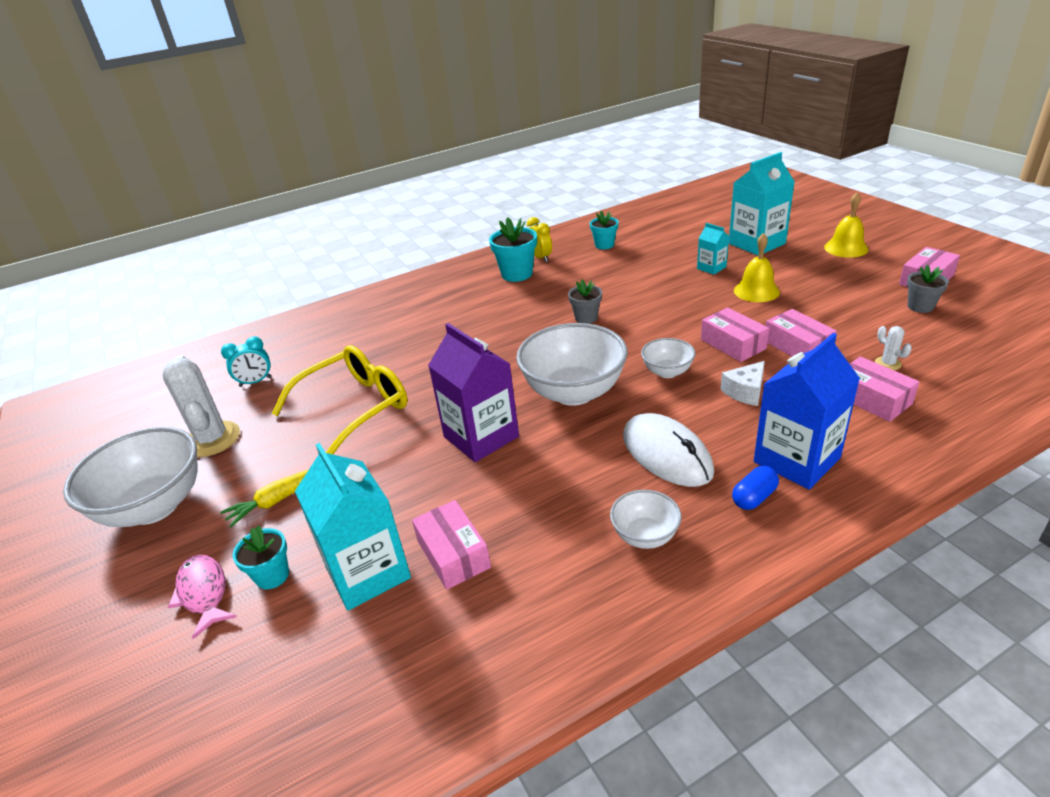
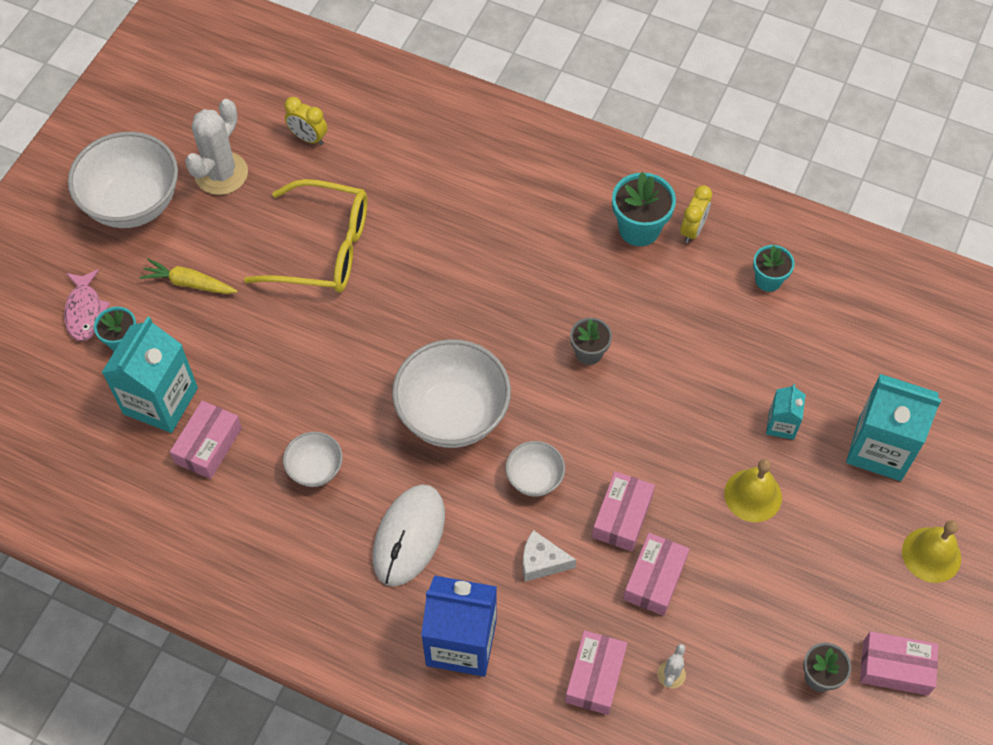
camera: 50 degrees right, 25 degrees up
pink fish [168,555,237,639] -> pink fish turned 150 degrees clockwise [64,269,110,341]
turquoise clock [221,336,272,387] -> yellow clock [284,97,327,145]
purple carton [428,323,519,462] -> none
white bowl [610,490,682,549] -> white bowl moved to [283,432,343,487]
blue capsule [732,466,779,510] -> none

